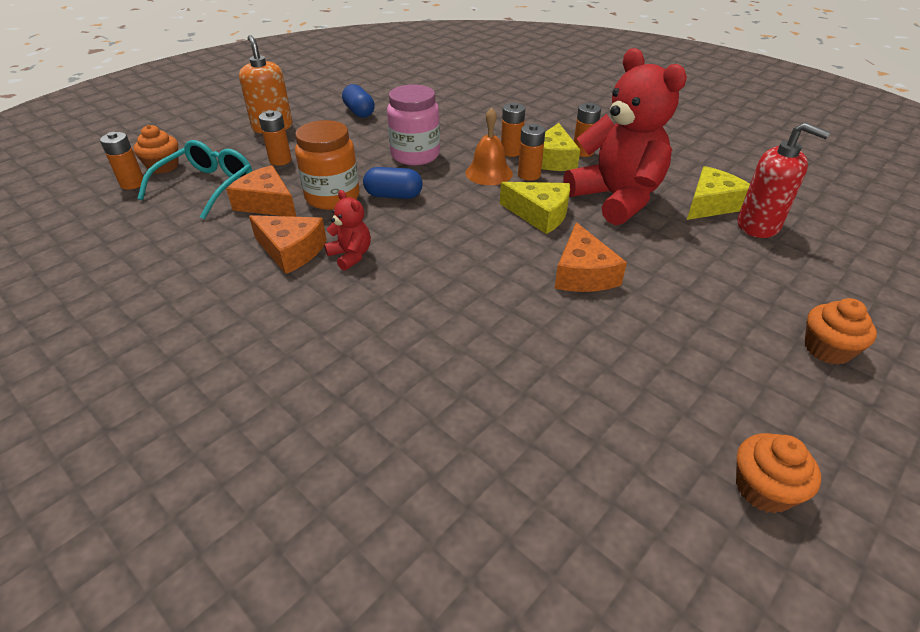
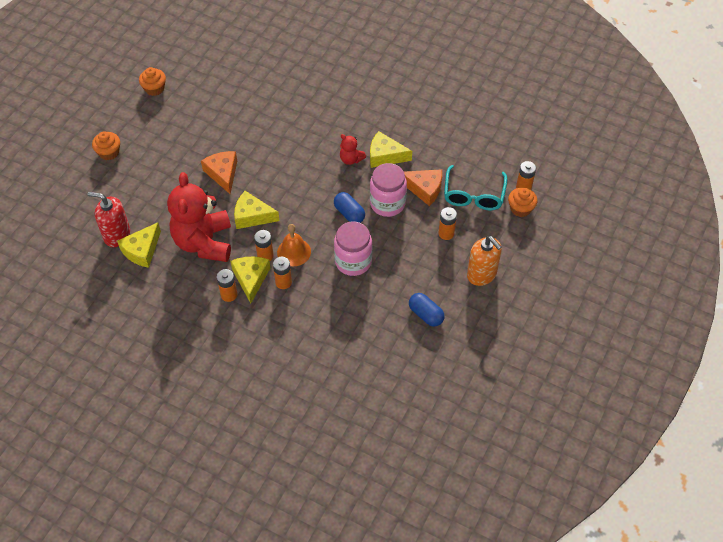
camera: 165 degrees right, 15 degrees up
orange cheese [249,215,327,274] -> yellow cheese [370,131,412,168]
orange jar [295,120,360,210] -> pink jar [370,163,407,217]
blue capsule [363,167,422,199] -> blue capsule turned 60 degrees clockwise [334,192,365,223]
red teddy bear [564,48,687,225] -> red teddy bear turned 45 degrees clockwise [167,172,231,262]

